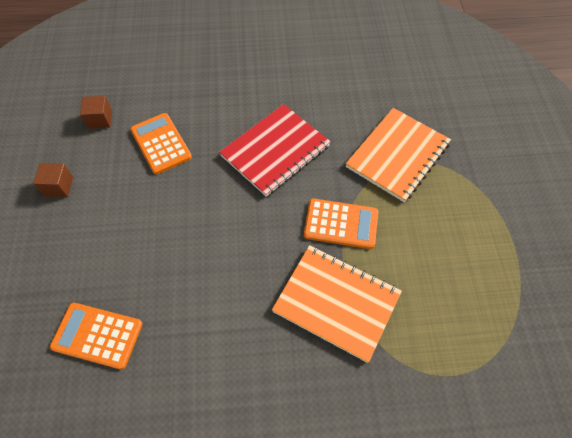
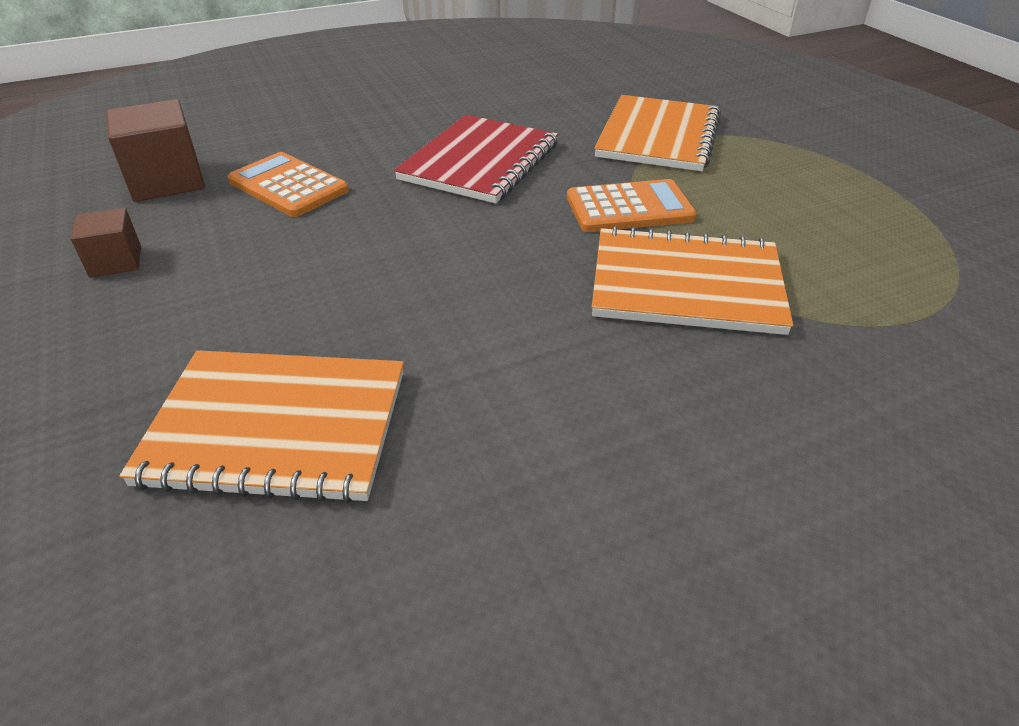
camera: 20 degrees left, 20 degrees down
orange calculator [50,303,142,370] -> orange notebook [120,350,404,504]
brown cube [80,96,112,129] -> brown cube [106,99,205,202], size x1.71

